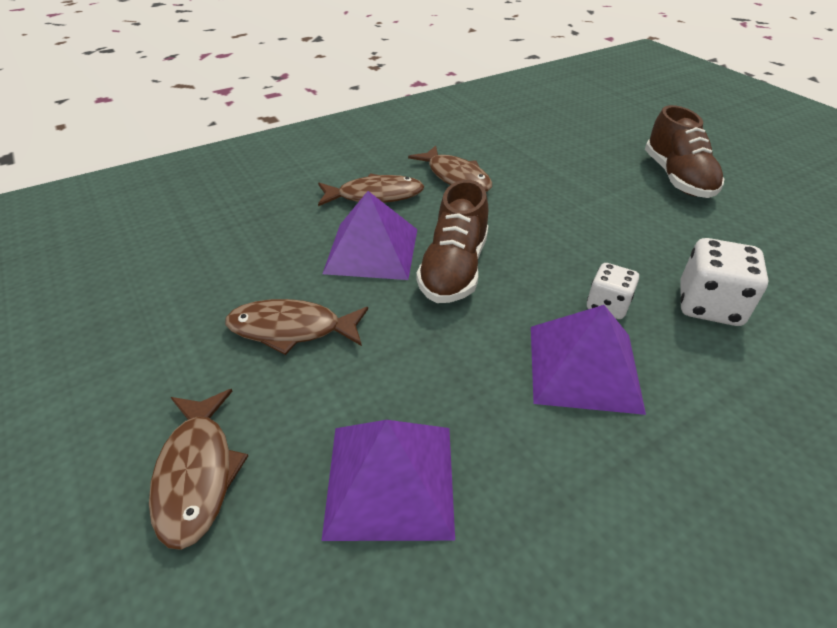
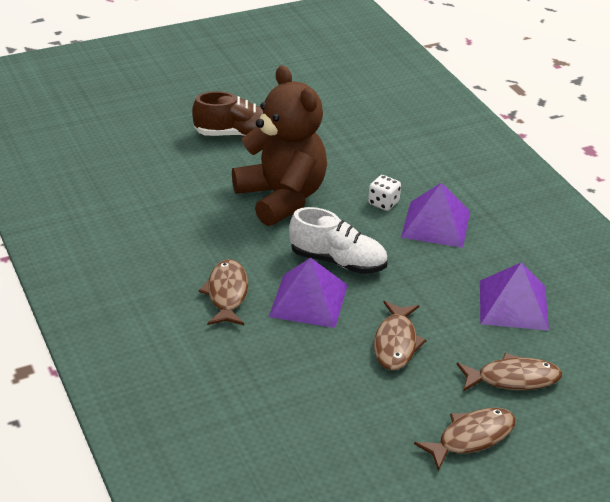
camera: 85 degrees left, 5 degrees down
brown fish [408,146,492,192] -> brown fish moved to [414,408,516,471]
brown shoe [416,180,488,303] -> white shoe [289,207,387,274]
white dice [680,238,769,326] -> none
none -> brown teddy bear [232,65,327,226]

